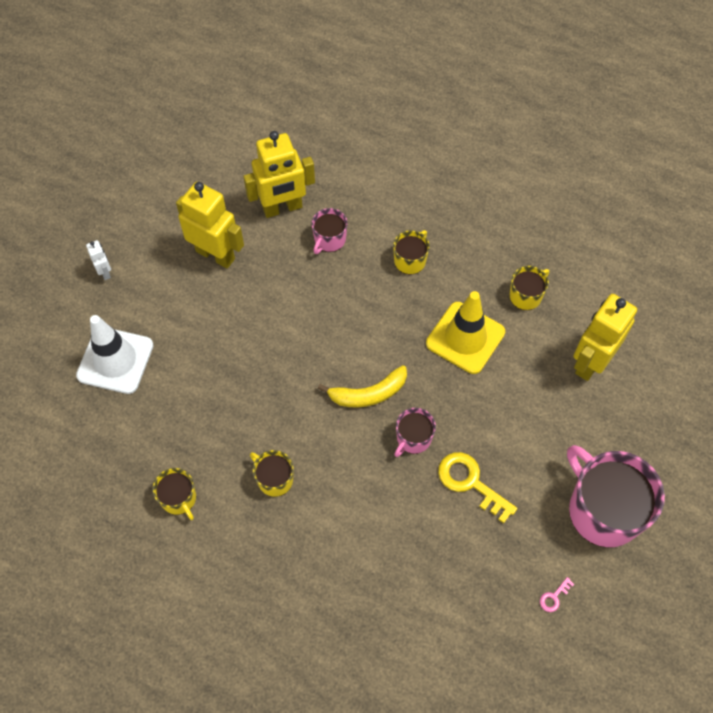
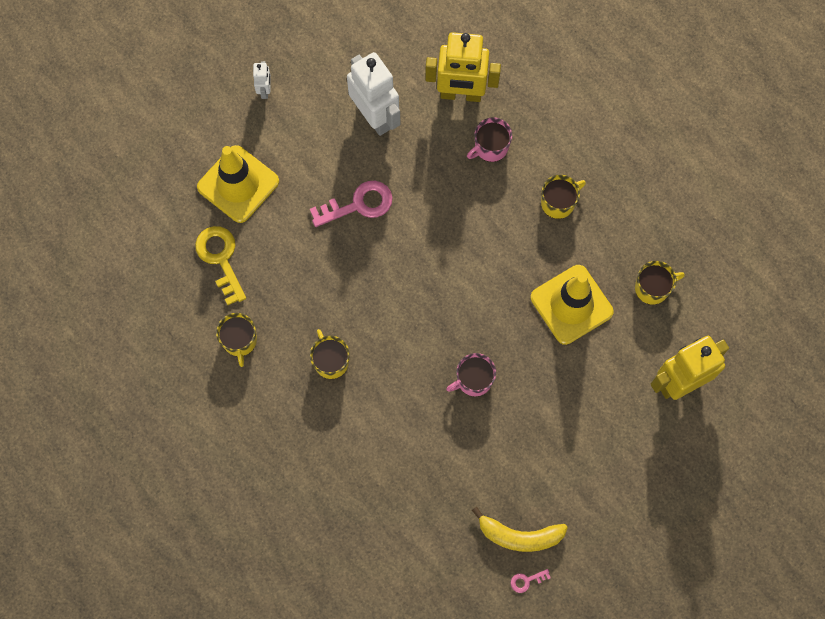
camera: 25 degrees right, 10 degrees up
white traffic cone [76,315,153,394] -> yellow traffic cone [197,145,279,223]
yellow robot [176,182,244,269] -> white robot [347,52,400,136]
yellow banana [318,365,407,408] -> yellow banana moved to [472,507,568,552]
yellow key [438,452,517,523] -> yellow key moved to [195,226,246,305]
pink mug [567,445,665,548] -> none
none -> pink key [310,181,393,227]

